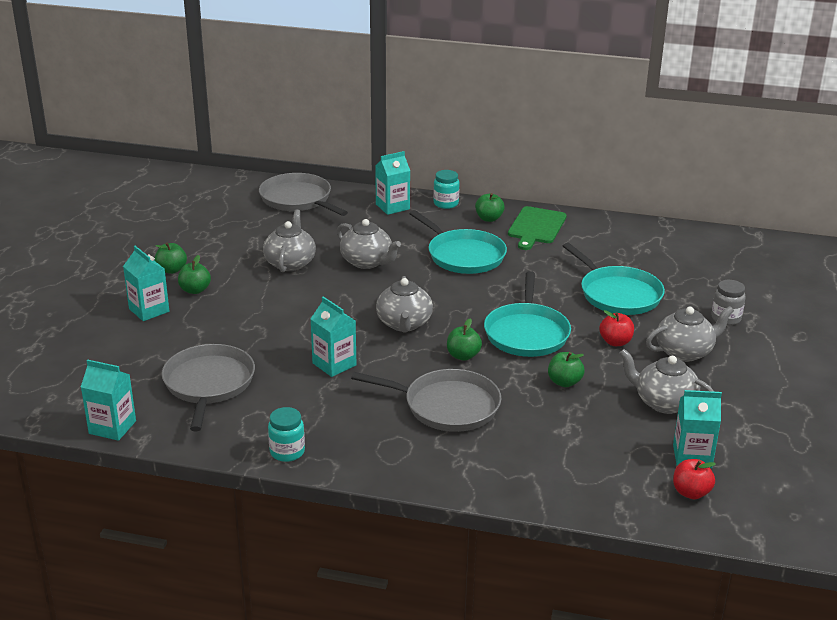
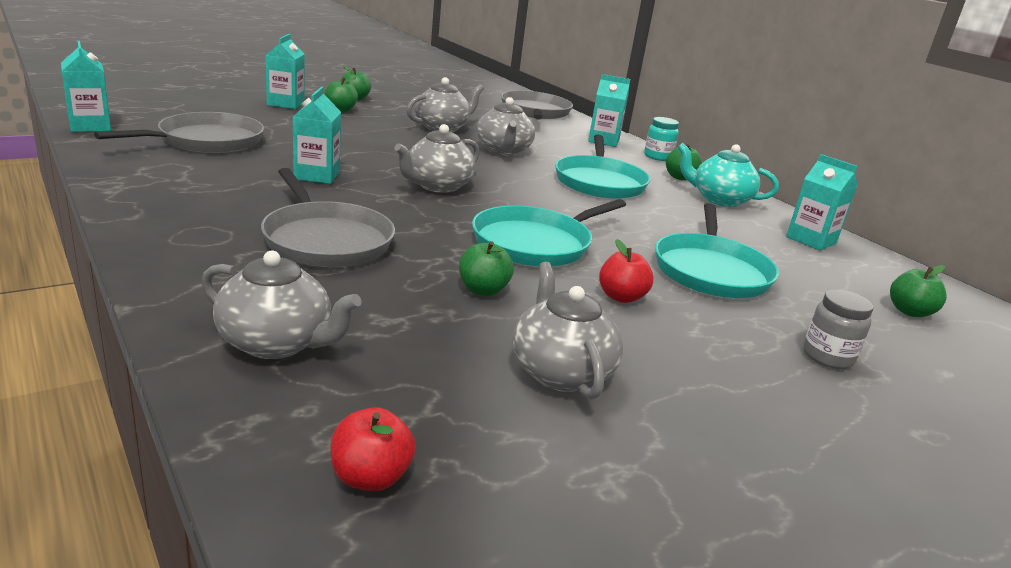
camera: 40 degrees right, 5 degrees down
turquoise jar [268,407,305,462] -> none
green apple [447,318,482,361] -> green apple moved to [890,265,947,317]
green cutting board [508,206,567,250] -> turquoise teapot [677,143,779,207]
grey teapot [646,306,734,362] -> grey teapot moved to [201,250,362,359]
turquoise carton [673,390,722,468] -> turquoise carton moved to [786,154,858,251]

